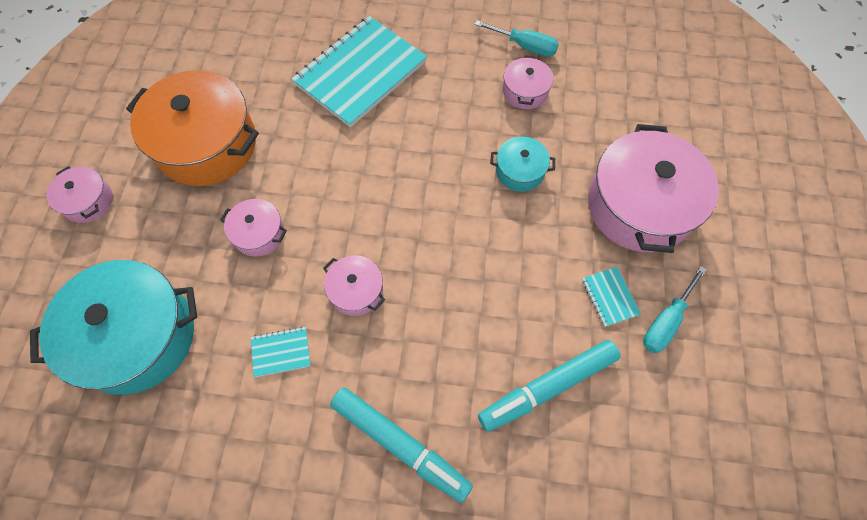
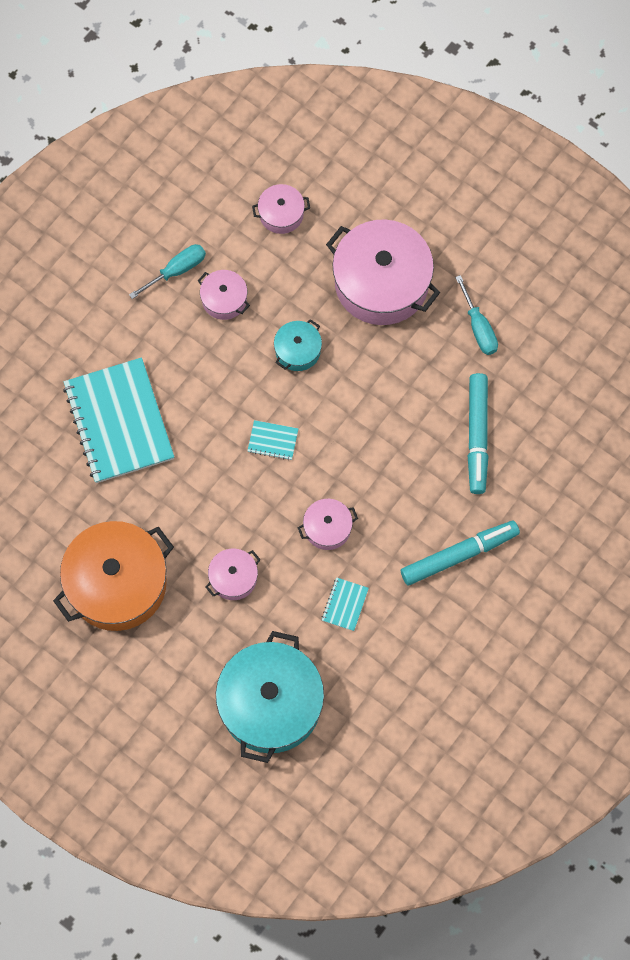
camera: 60 degrees left, 5 degrees up
pink pot [46,166,113,223] -> pink pot moved to [252,184,310,234]
turquoise notebook [582,267,641,327] -> turquoise notebook moved to [247,420,299,460]

